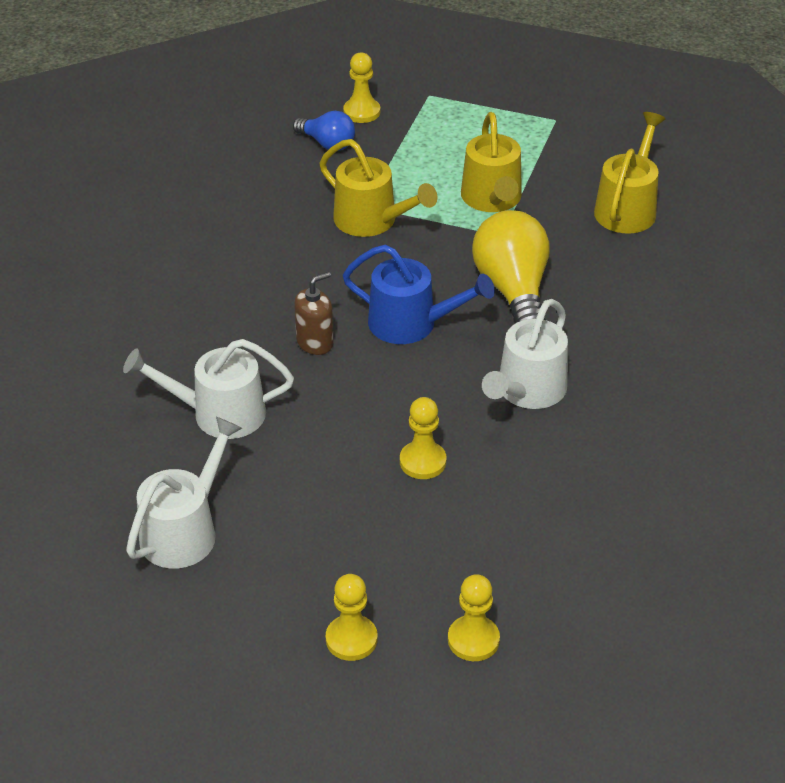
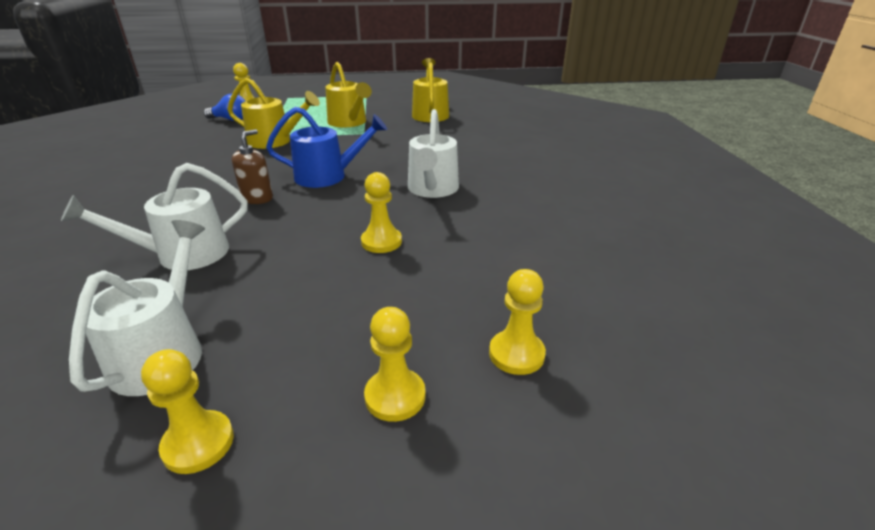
camera: 25 degrees left, 10 degrees down
yellow light bulb [472,210,549,324] -> none
none -> yellow pawn [141,349,234,474]

